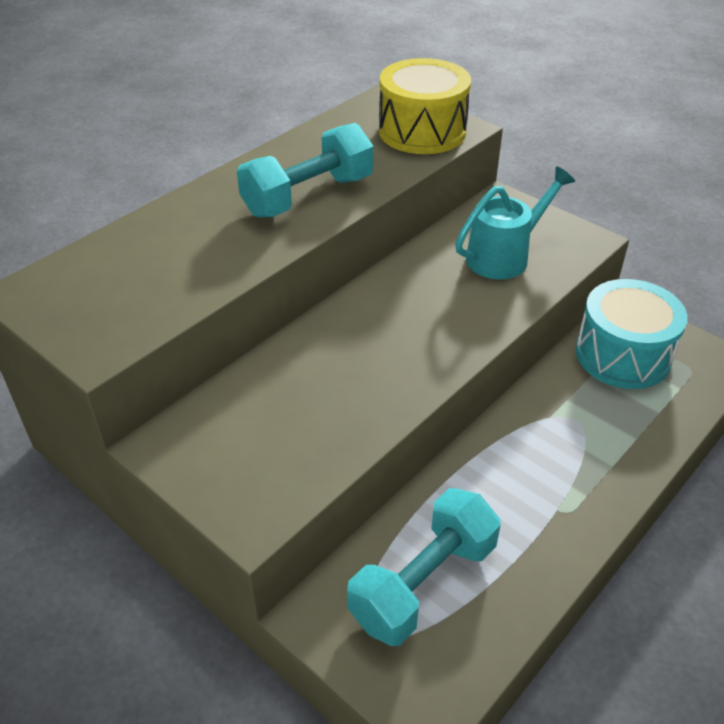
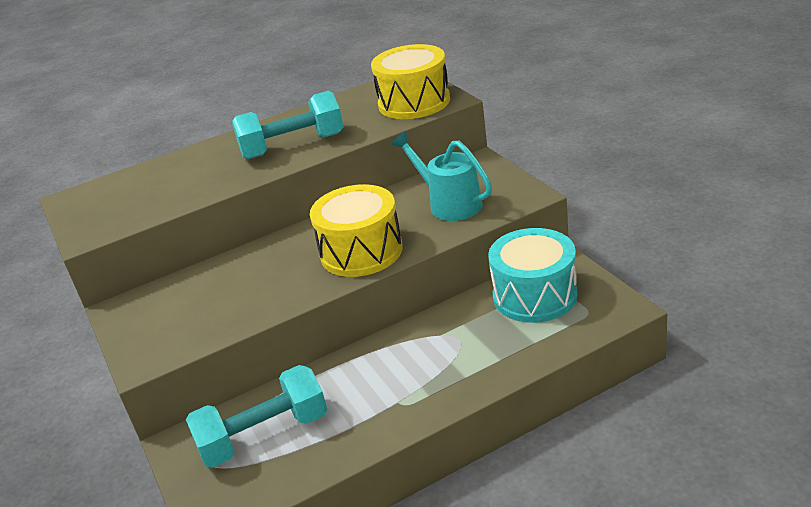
camera: 25 degrees right, 10 degrees down
turquoise watering can [455,166,575,280] -> turquoise watering can turned 120 degrees counterclockwise [391,131,492,221]
none -> yellow drum [310,184,403,277]

